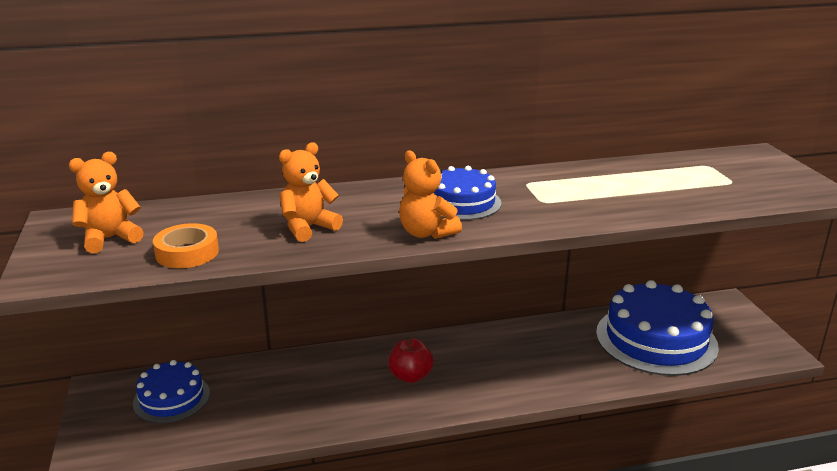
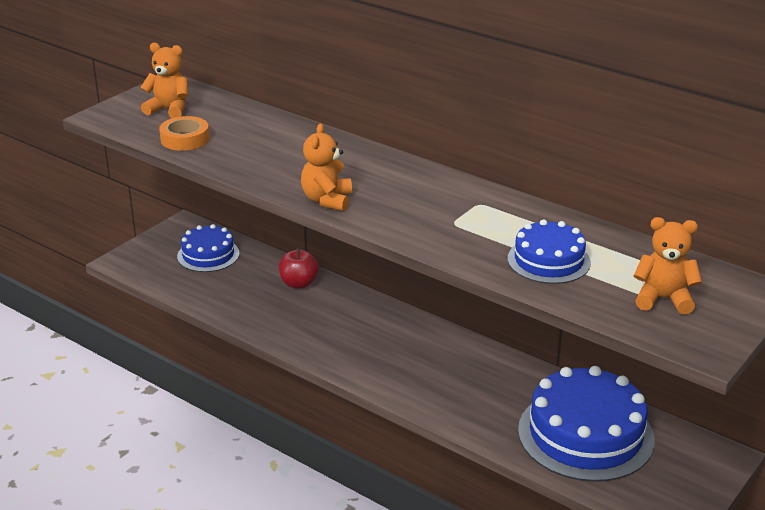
camera: 50 degrees right, 5 degrees up
orange teddy bear [279,142,343,242] -> orange teddy bear moved to [634,217,702,315]
red apple [388,337,434,383] -> red apple moved to [279,248,319,289]
blue cake [434,166,502,220] -> blue cake moved to [508,219,591,284]

